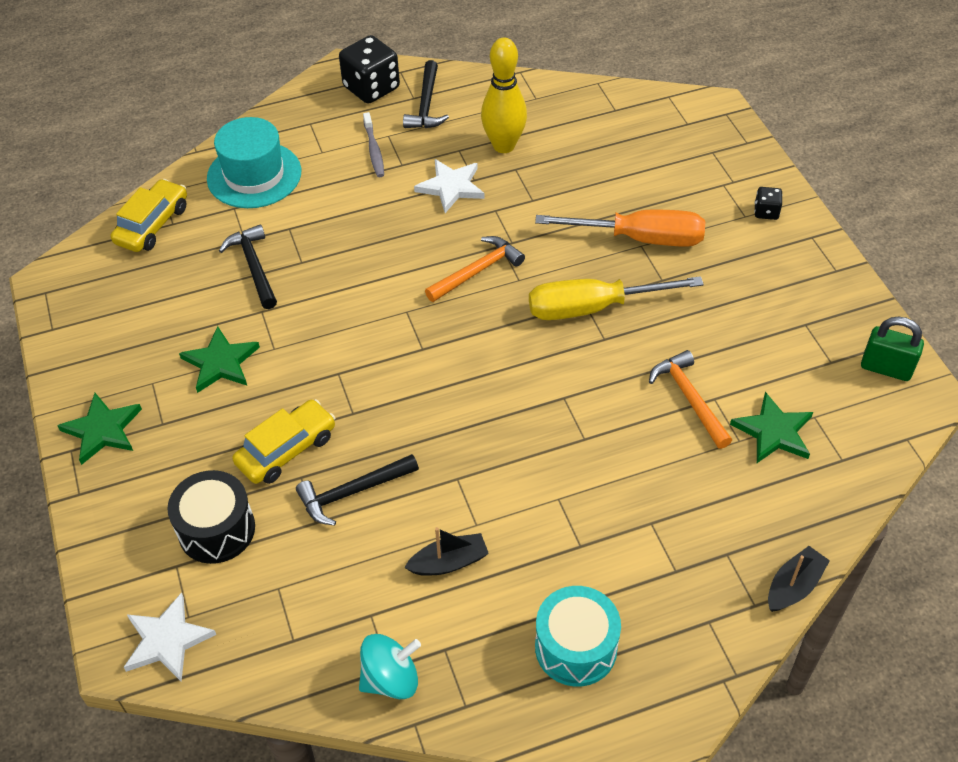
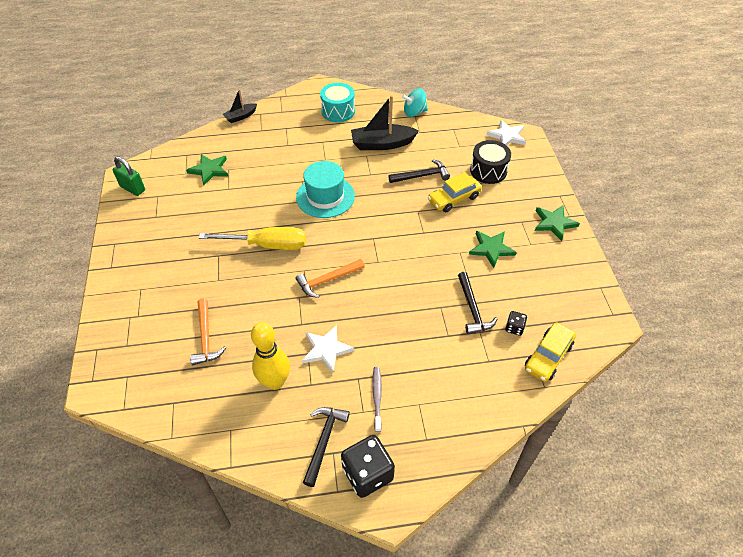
camera: 170 degrees left, 0 degrees up
turquoise hat [207,117,301,208] -> turquoise hat moved to [296,161,355,218]
black boat [404,527,489,576] -> black boat [351,95,419,150], size x1.77
orange screwdriver [535,209,705,247] -> none
orange hammer [649,350,732,449] -> orange hammer moved to [190,299,226,365]
black dice [754,187,783,220] -> black dice moved to [505,311,527,336]

